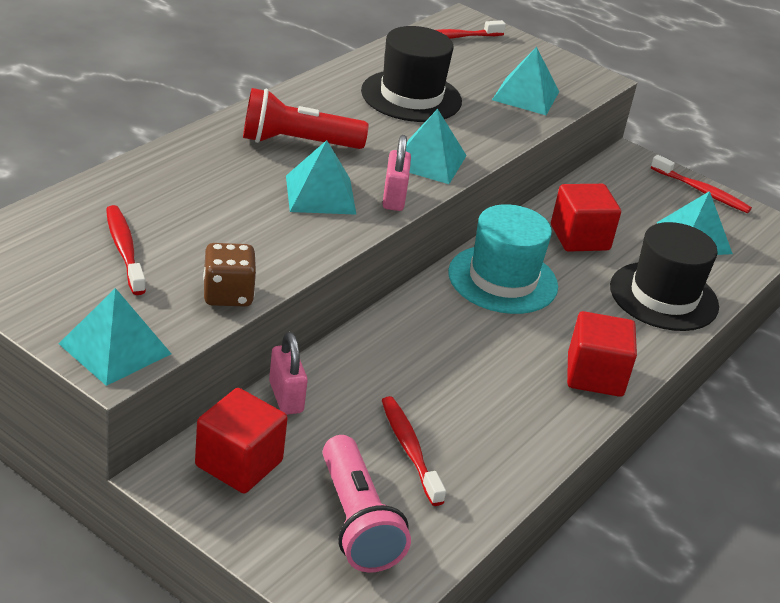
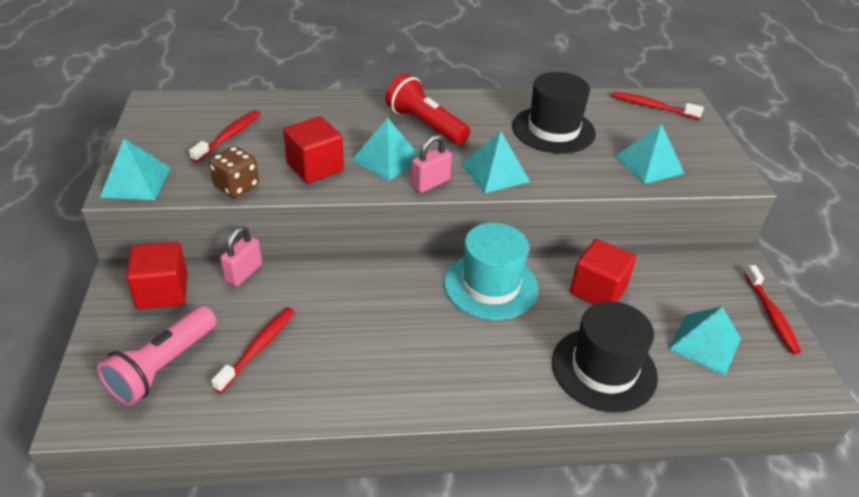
camera: 50 degrees right, 5 degrees up
red cube [567,311,637,397] -> red cube moved to [283,116,344,183]

